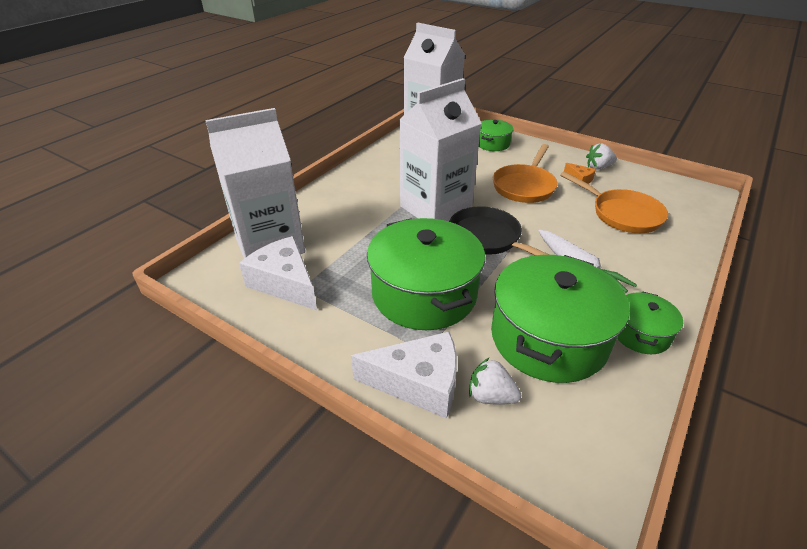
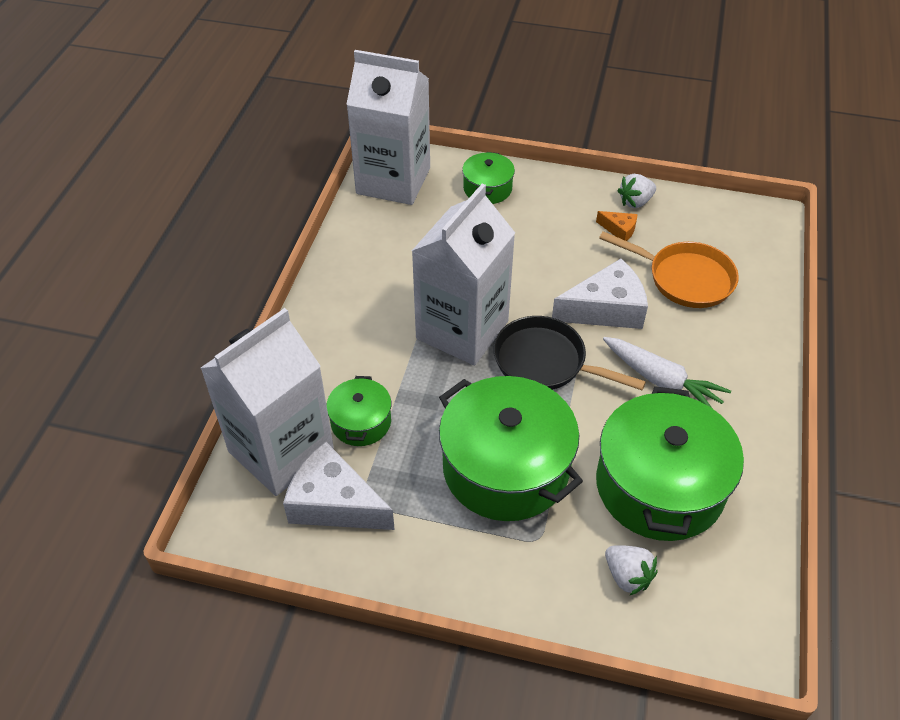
camera: 20 degrees left, 10 degrees up
white cheese [351,332,457,419] -> white cheese moved to [552,259,648,329]
white strawberry [469,358,521,405] -> white strawberry turned 135 degrees counterclockwise [605,545,657,595]
orange pan [493,144,557,203] -> none
green pot [617,291,683,354] -> green pot moved to [326,376,391,446]

